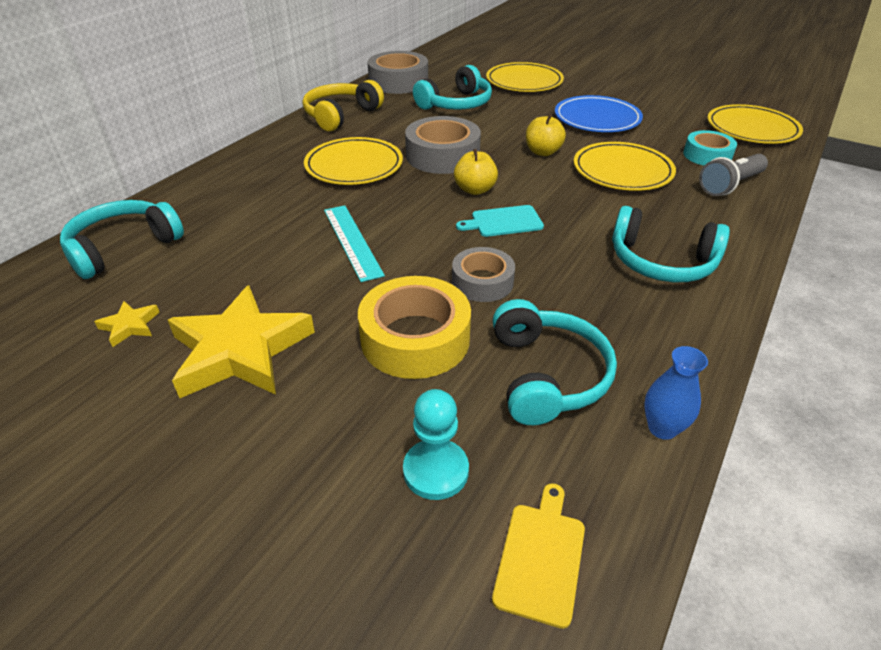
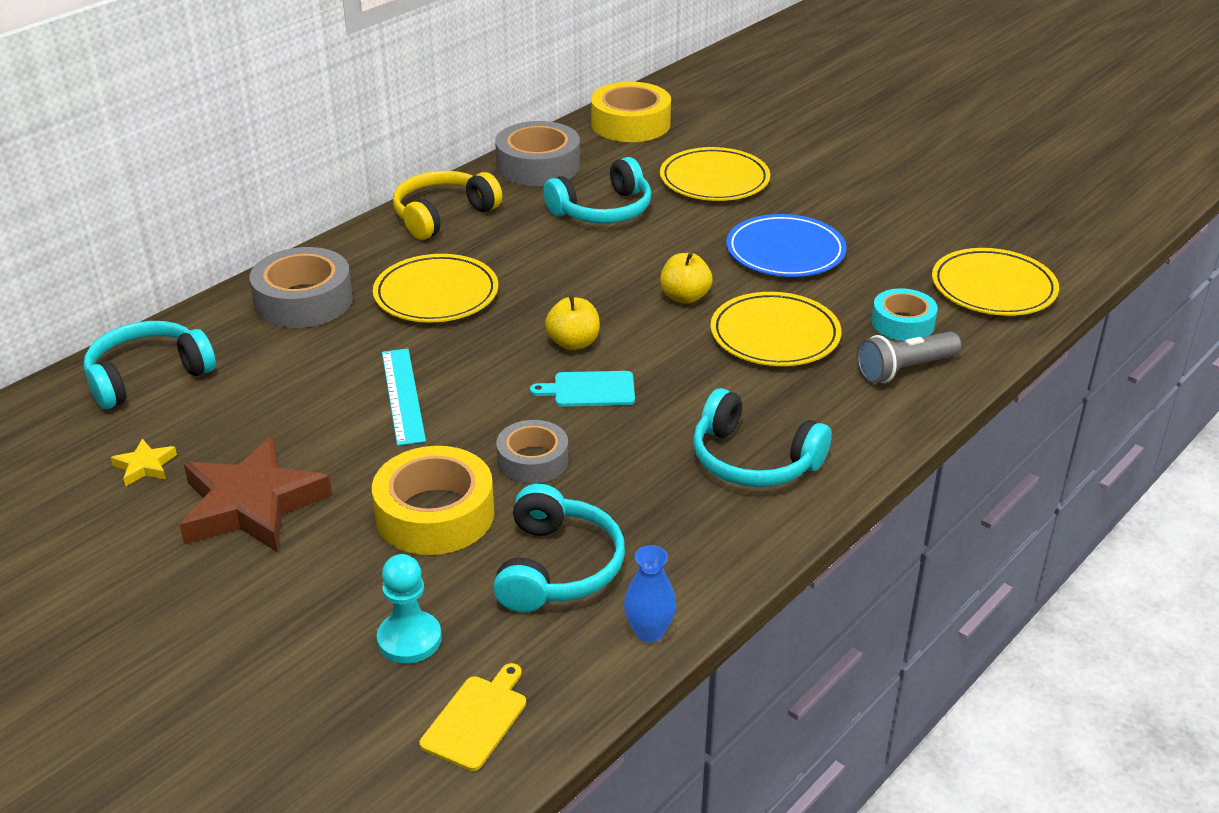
camera: 10 degrees right, 5 degrees down
yellow star [168,285,315,398] -> brown star [180,436,332,553]
grey tape [405,116,481,174] -> grey tape moved to [250,247,353,328]
none -> yellow tape [591,82,671,142]

